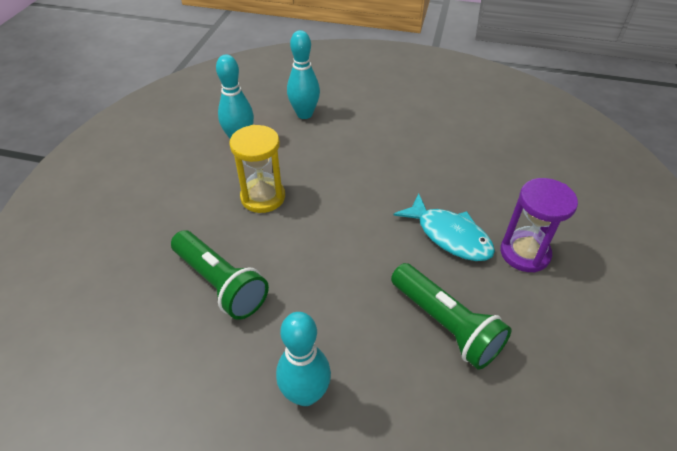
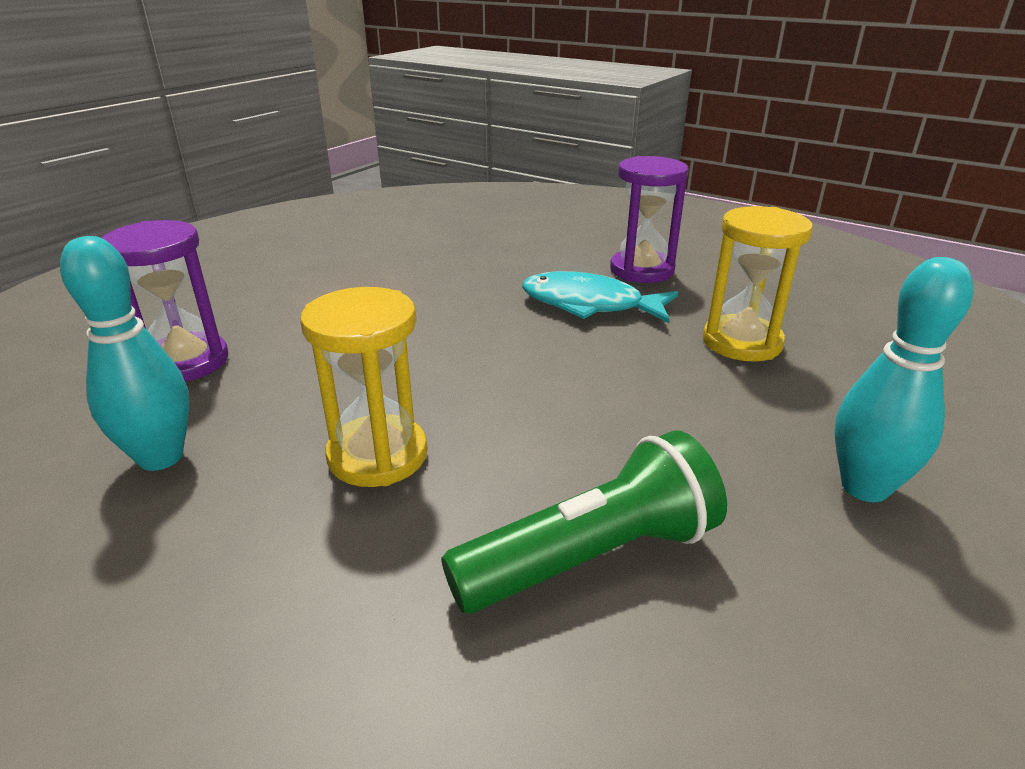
camera: 70 degrees left, 15 degrees down
turquoise bowling pin [287,30,320,119] -> purple hourglass [102,220,228,382]
green flashlight [391,263,512,370] -> yellow hourglass [703,206,813,362]
turquoise fish [393,193,495,261] -> turquoise fish turned 135 degrees counterclockwise [522,271,678,323]

